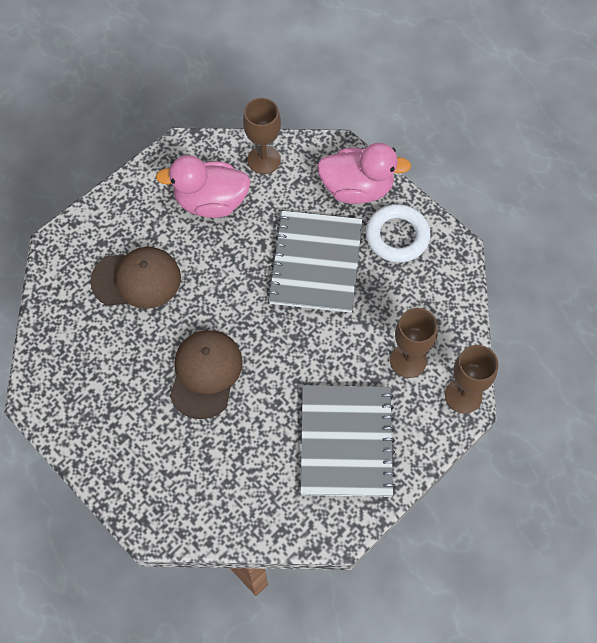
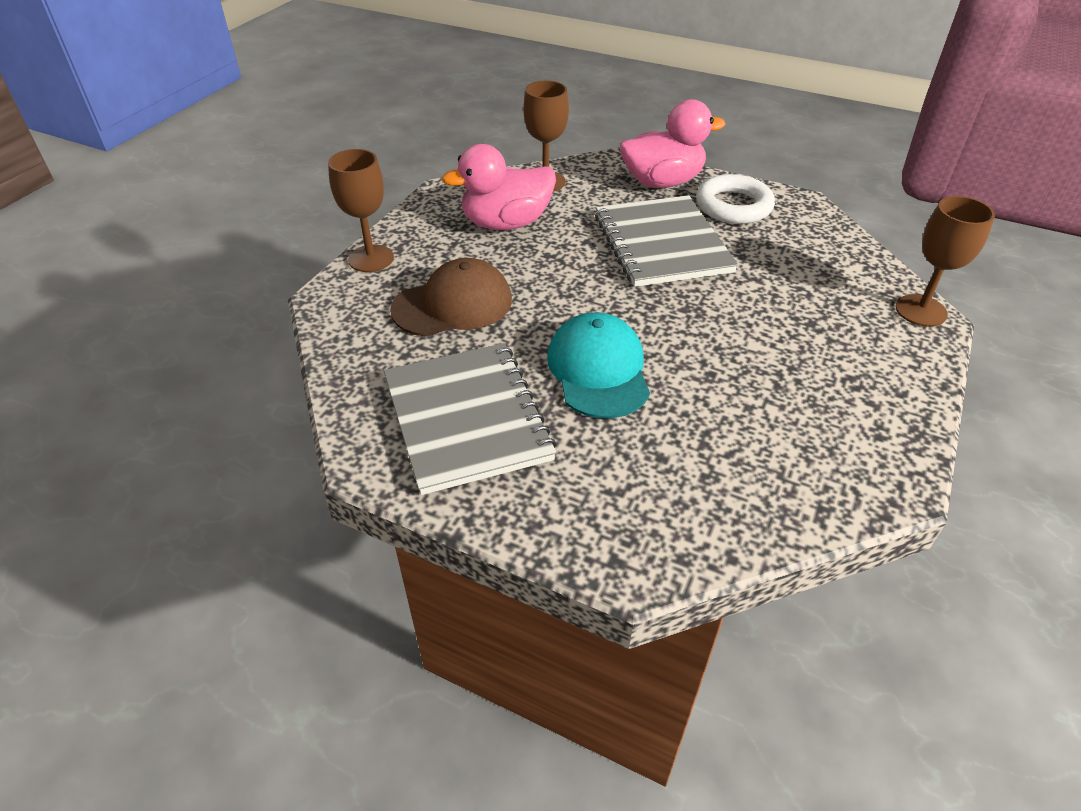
camera: 20 degrees left, 20 degrees down
brown cap [170,330,243,419] -> turquoise cap [547,312,650,418]
grey notebook [301,385,396,497] -> grey notebook moved to [384,343,556,495]
brown goblet [390,308,438,378] -> brown goblet moved to [328,149,394,272]

